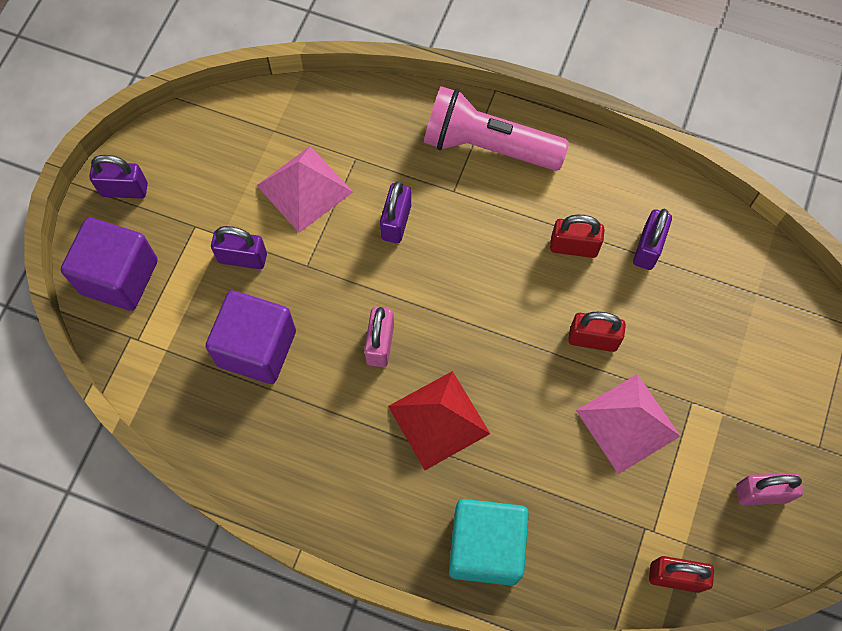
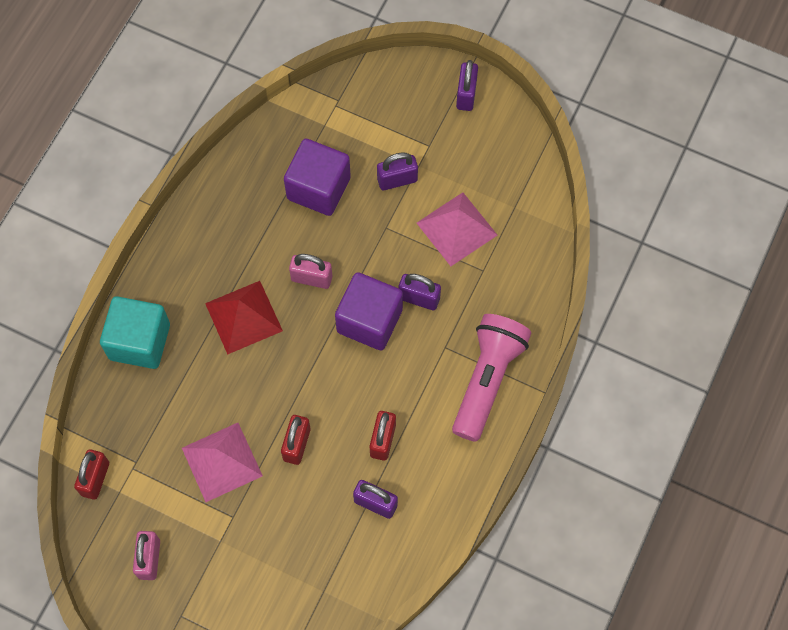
camera: 95 degrees right, 0 degrees up
purple cube [61,217,158,311] -> purple cube moved to [335,272,403,350]
purple padlock [211,226,267,269] -> purple padlock turned 60 degrees clockwise [377,152,418,190]

